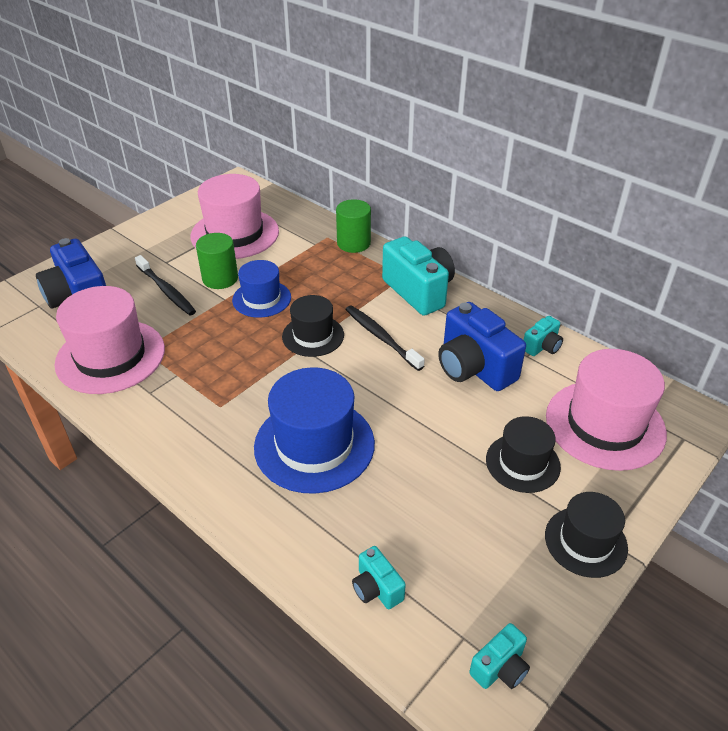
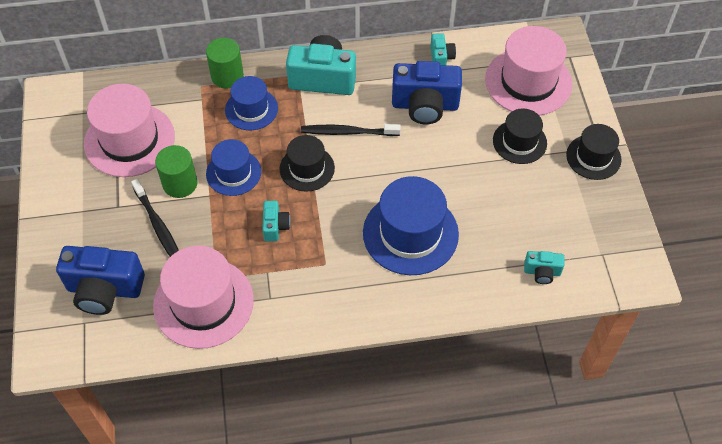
camera: 50 degrees left, 15 degrees up
black toothbrush [135,255,196,315] -> black toothbrush turned 60 degrees clockwise [131,179,179,257]
turquoise camera [469,623,530,689] -> turquoise camera moved to [262,201,290,241]
none -> blue hat [225,76,278,130]

